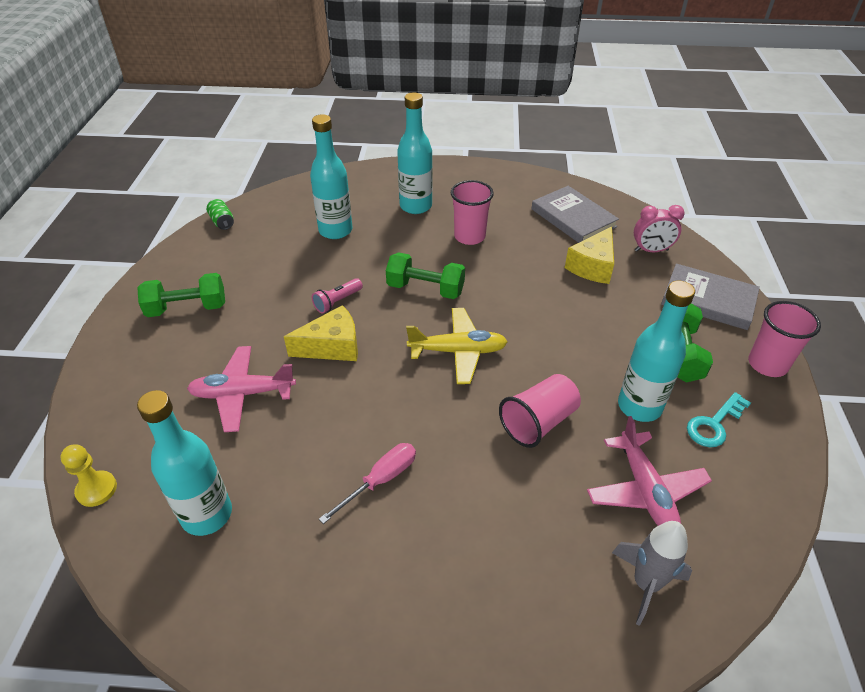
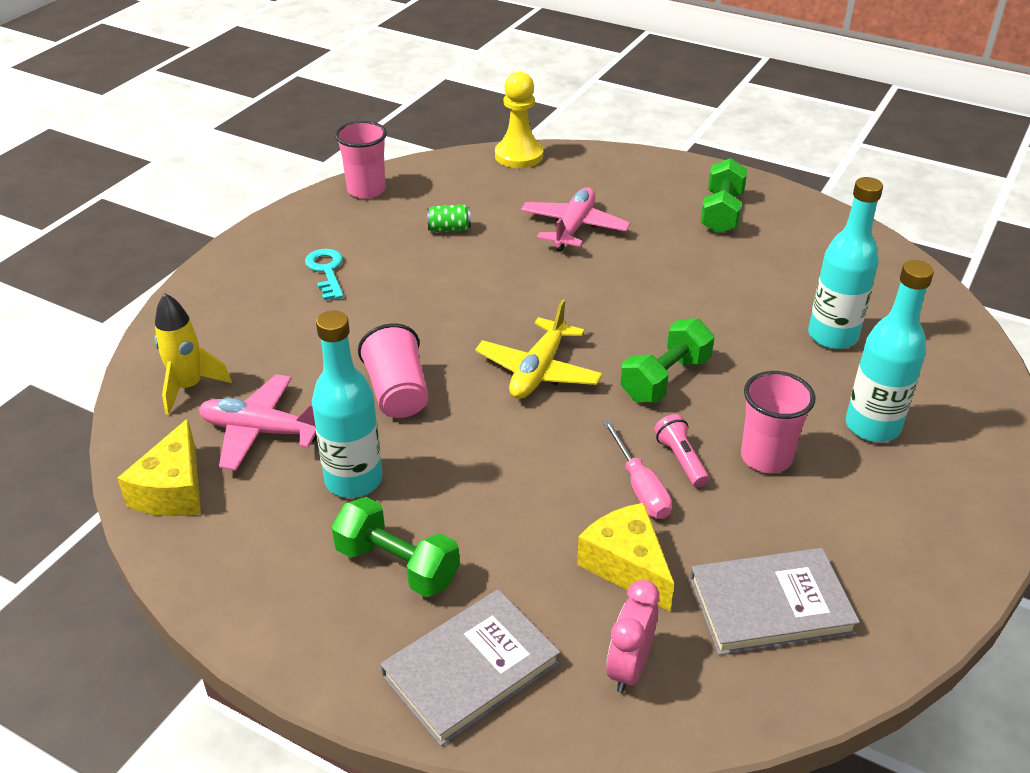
camera: 115 degrees right, 5 degrees down
yellow pawn [60,444,117,507] -> yellow pawn [495,72,543,168], size x1.57
turquoise bottle [137,390,232,536] -> none
green can [206,199,234,230] -> green can moved to [427,204,471,232]
yellow cheese [284,305,358,361] -> yellow cheese moved to [117,419,201,516]
pink flashlight [312,278,363,314] -> pink flashlight moved to [654,414,709,487]
pink screwdriver [319,443,416,524] -> pink screwdriver moved to [603,420,672,519]
grey rocket [612,521,692,626] -> yellow rocket [154,293,232,415]
turquoise key [687,392,751,447] -> turquoise key moved to [305,249,344,300]
pink cup [748,301,821,377] -> pink cup moved to [335,121,387,199]

